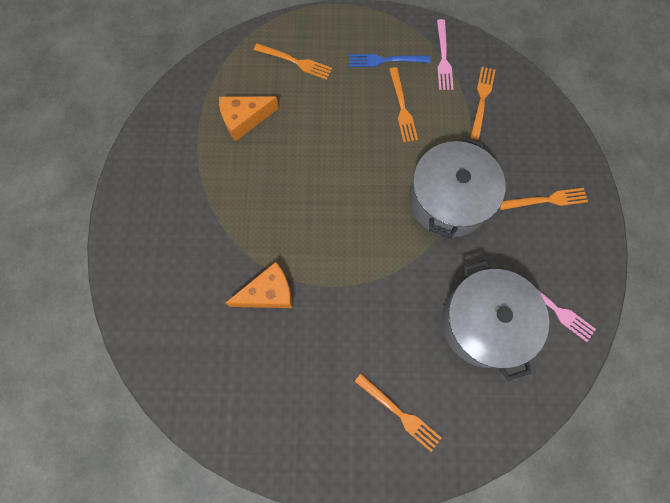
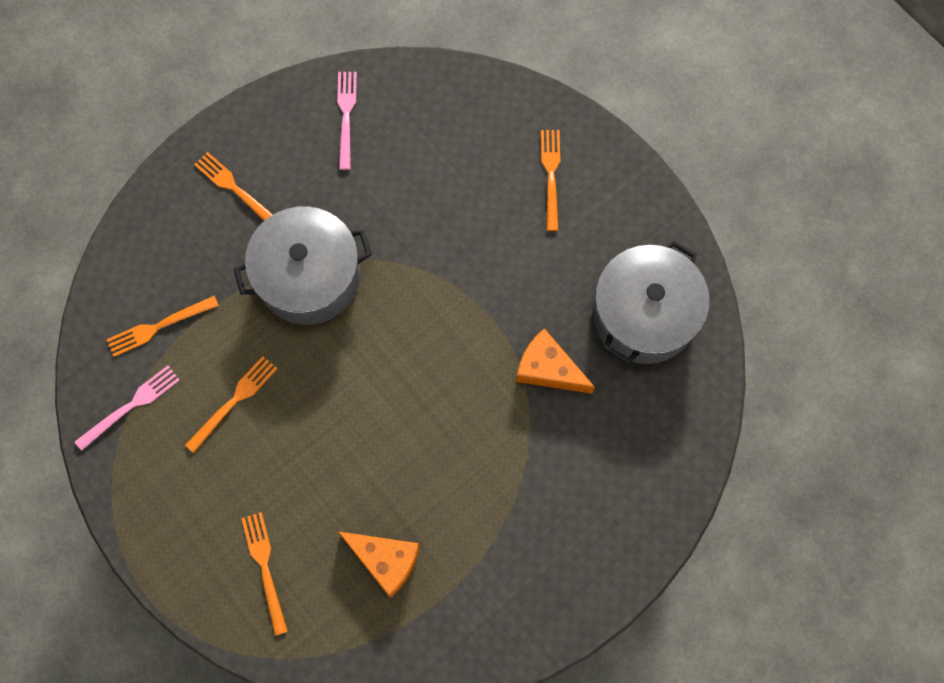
camera: 130 degrees left, 0 degrees up
blue fork [349,54,430,67] -> none
grey pot [442,260,549,381] -> grey pot moved to [593,240,710,364]

